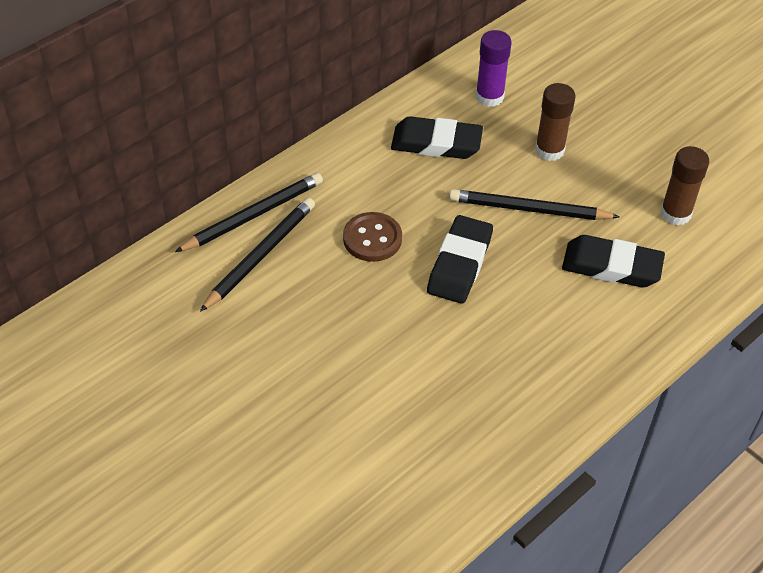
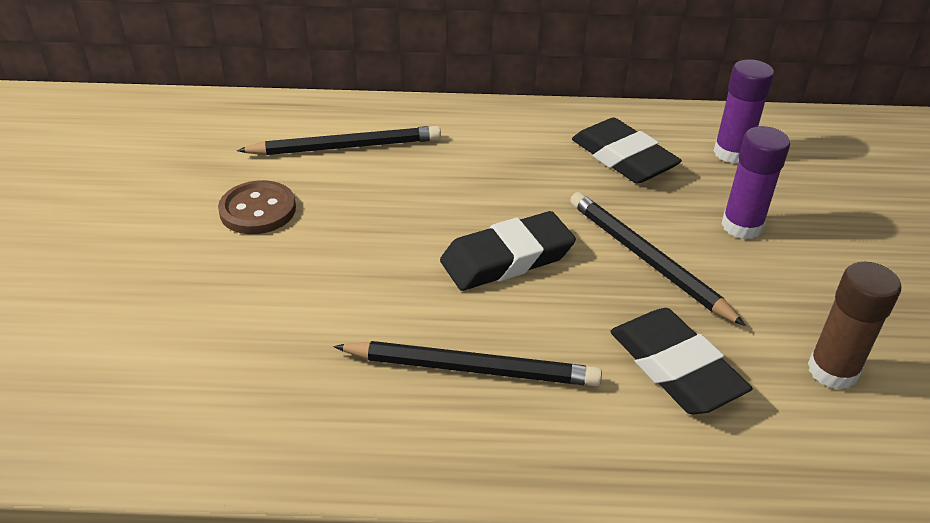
camera: 45 degrees right, 10 degrees down
black pencil [175,173,323,252] -> black pencil moved to [333,341,602,386]
brown button [343,212,402,262] -> brown button moved to [218,180,296,234]
brown glue stick [535,83,575,161] -> purple glue stick [721,126,790,239]

